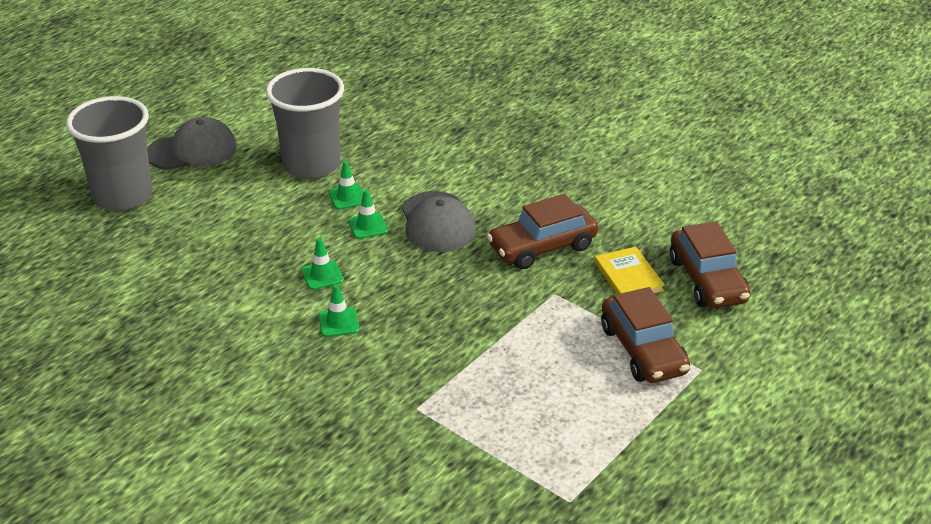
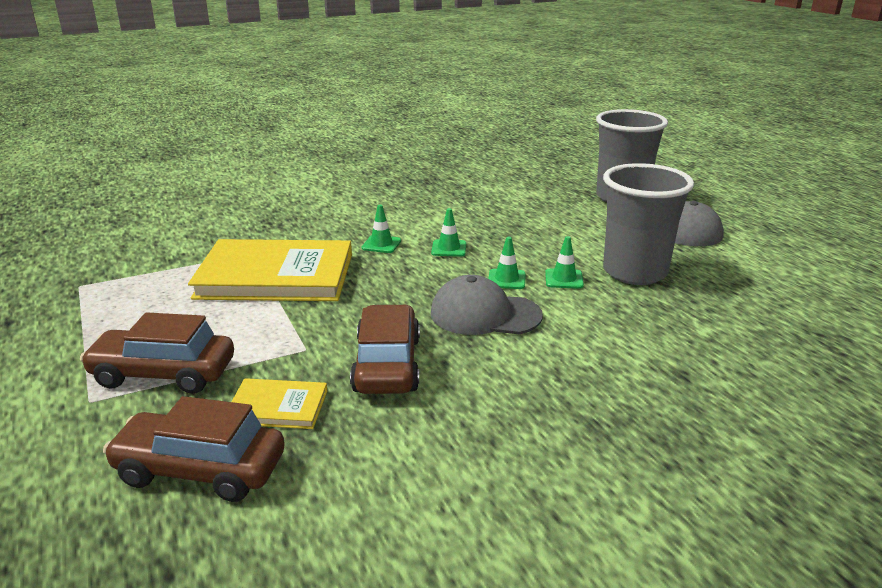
camera: 115 degrees right, 10 degrees down
none -> yellow book [188,239,352,301]

